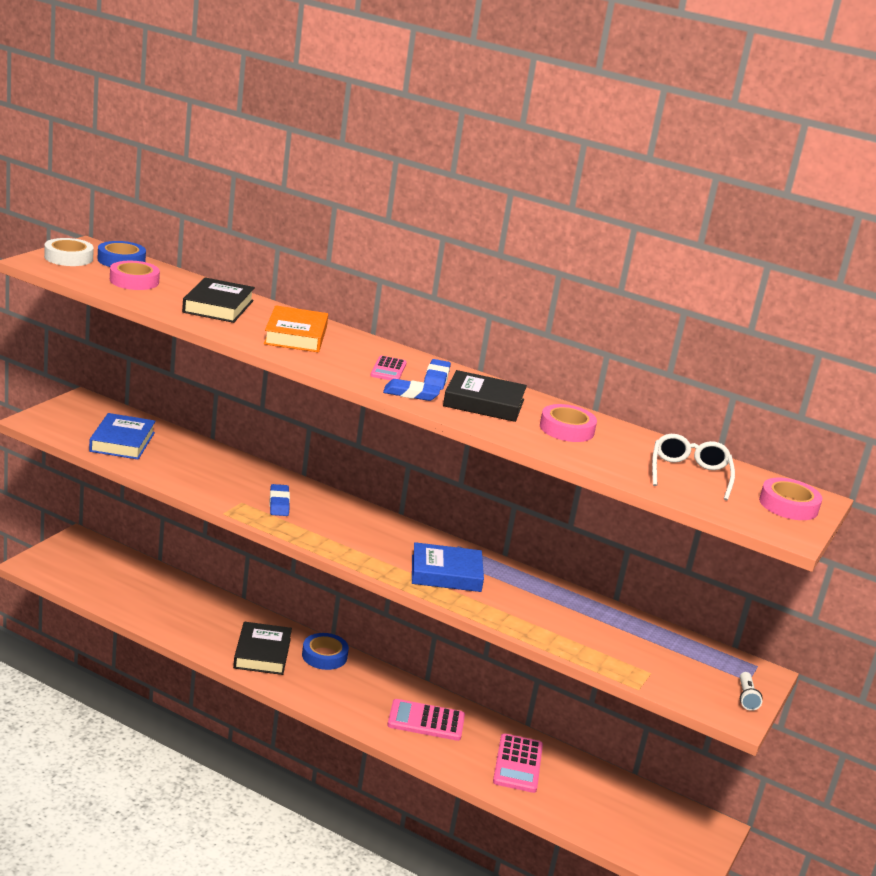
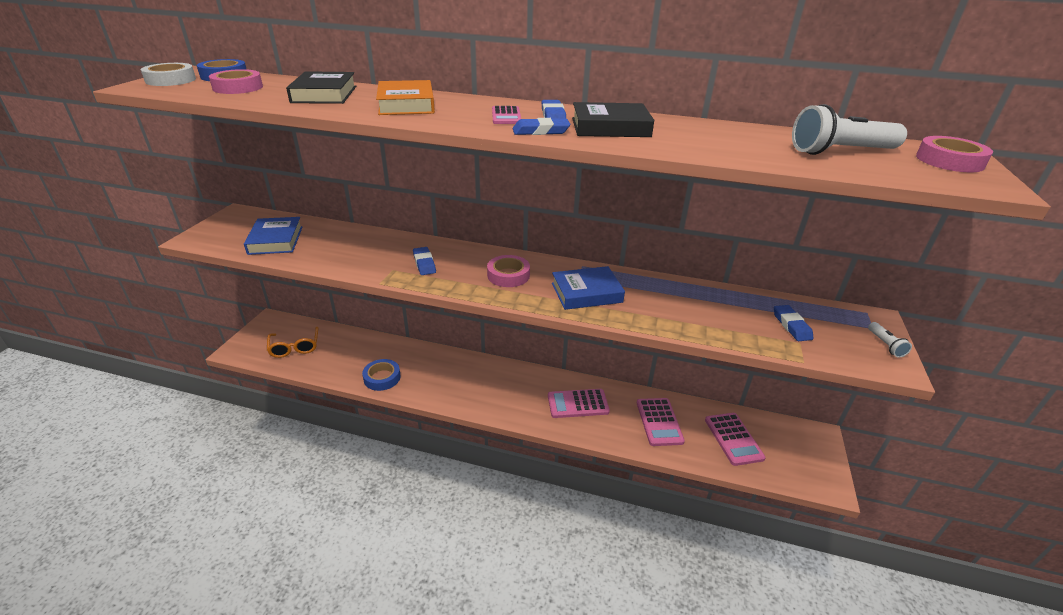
camera: 10 degrees left, 10 degrees up
black book [233,622,292,675] -> none
blue tape [302,633,349,670] -> blue tape moved to [362,359,401,391]
pink tape [540,404,597,442] -> pink tape moved to [487,255,530,287]
white glasses [652,434,735,501] -> white flashlight [792,104,907,155]
none -> orange glasses [267,327,318,358]
none -> pink calculator [705,413,766,466]
none -> blue eraser [774,305,813,341]

